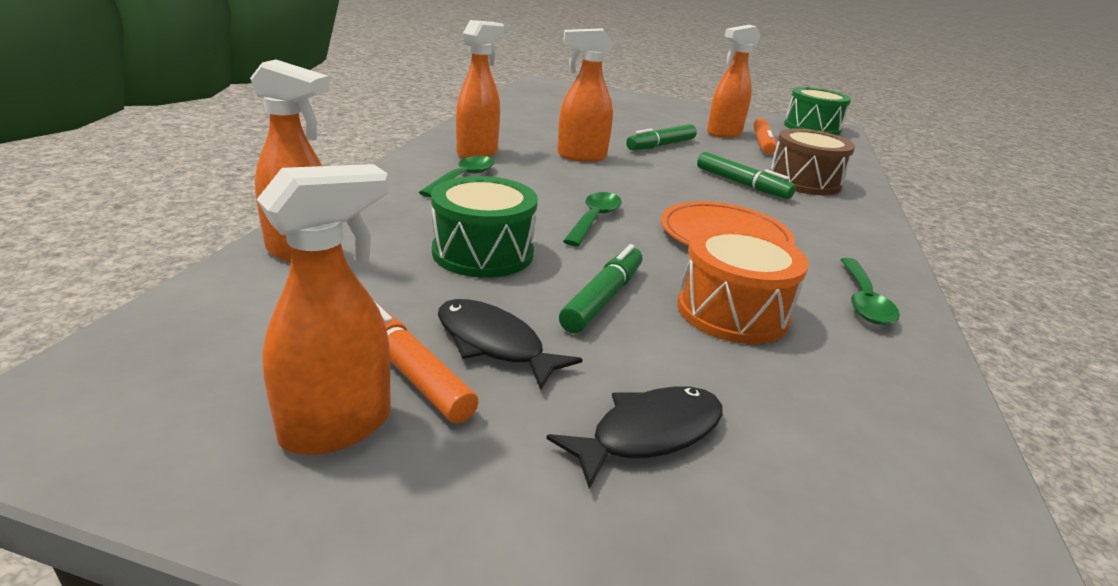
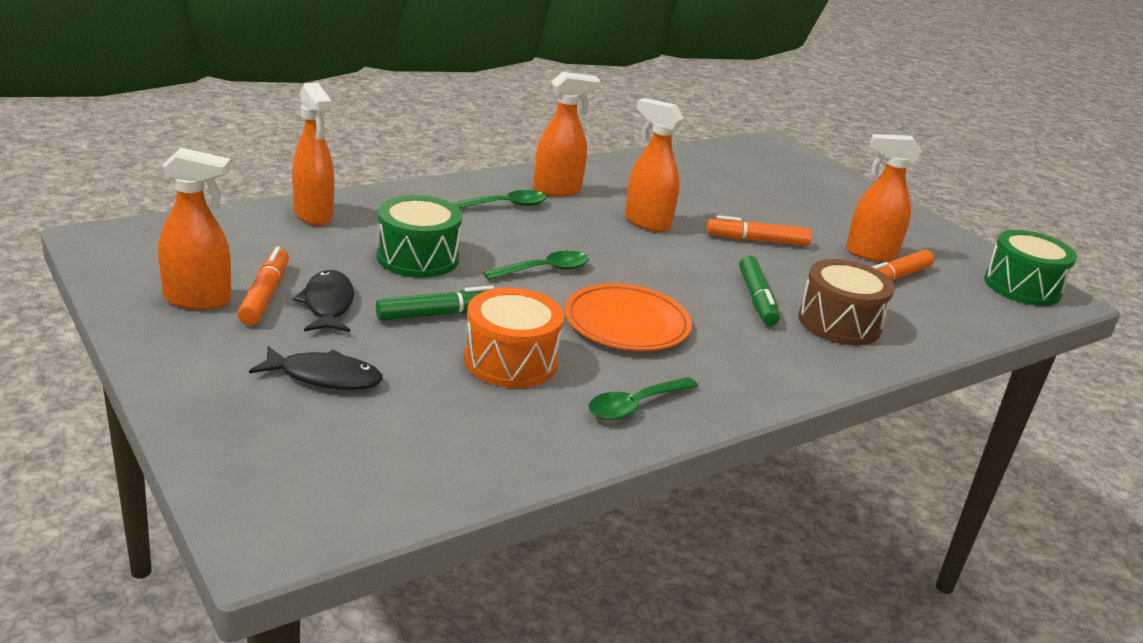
camera: 40 degrees right, 0 degrees up
green marker [626,124,697,150] -> orange marker [706,215,812,246]

